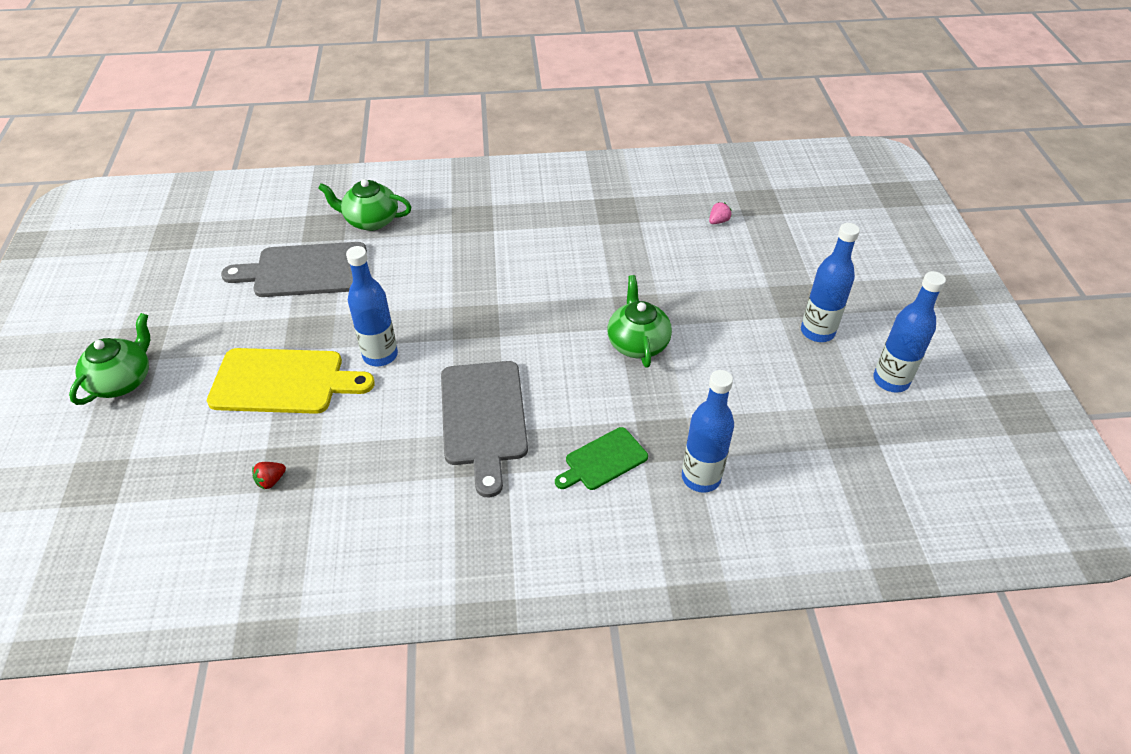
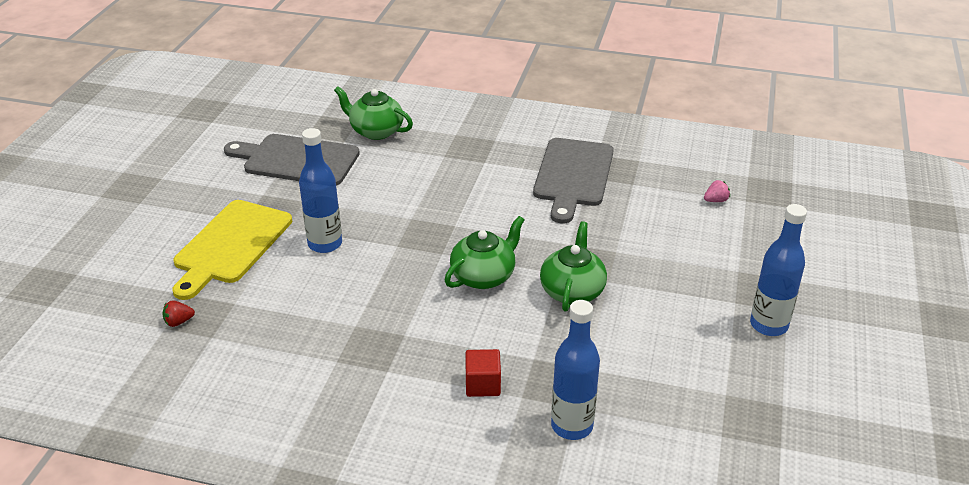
camera: 20 degrees right, 10 degrees down
green teapot [69,313,150,405] -> green teapot moved to [445,216,524,289]
yellow cutting board [207,348,375,414] -> yellow cutting board turned 90 degrees clockwise [172,200,292,300]
grey cutting board [441,361,528,497] -> grey cutting board moved to [533,138,614,223]
green cutting board [555,427,648,490] -> red cube [465,349,501,397]
blue bottle [873,271,946,393] -> none

